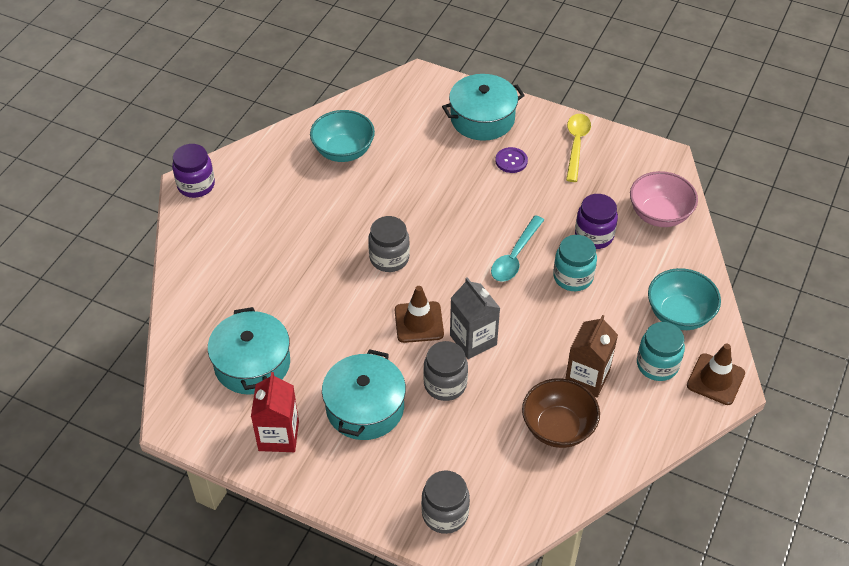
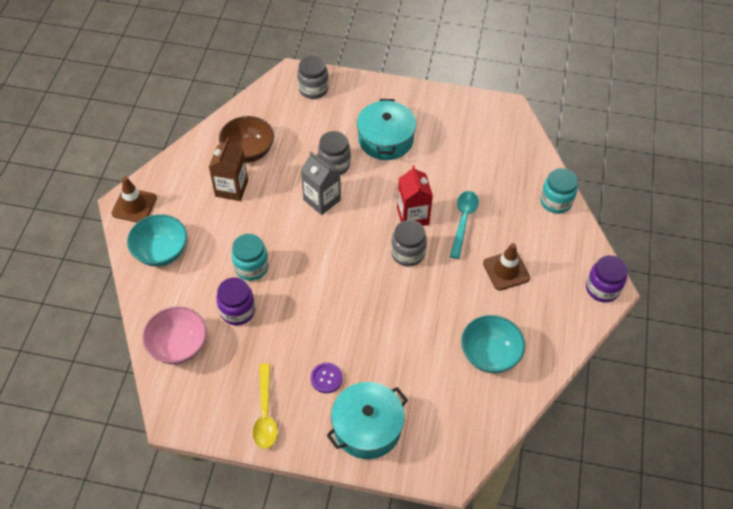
camera: 165 degrees right, 5 degrees up
turquoise pot [208,307,290,395] -> none
red carton [251,372,299,452] -> red carton moved to [397,165,433,226]
brown traffic cone [395,286,444,343] -> brown traffic cone moved to [483,243,530,291]
turquoise spoon [491,215,544,282] -> turquoise spoon moved to [450,191,479,259]
turquoise jar [637,322,685,381] -> turquoise jar moved to [540,168,578,214]

